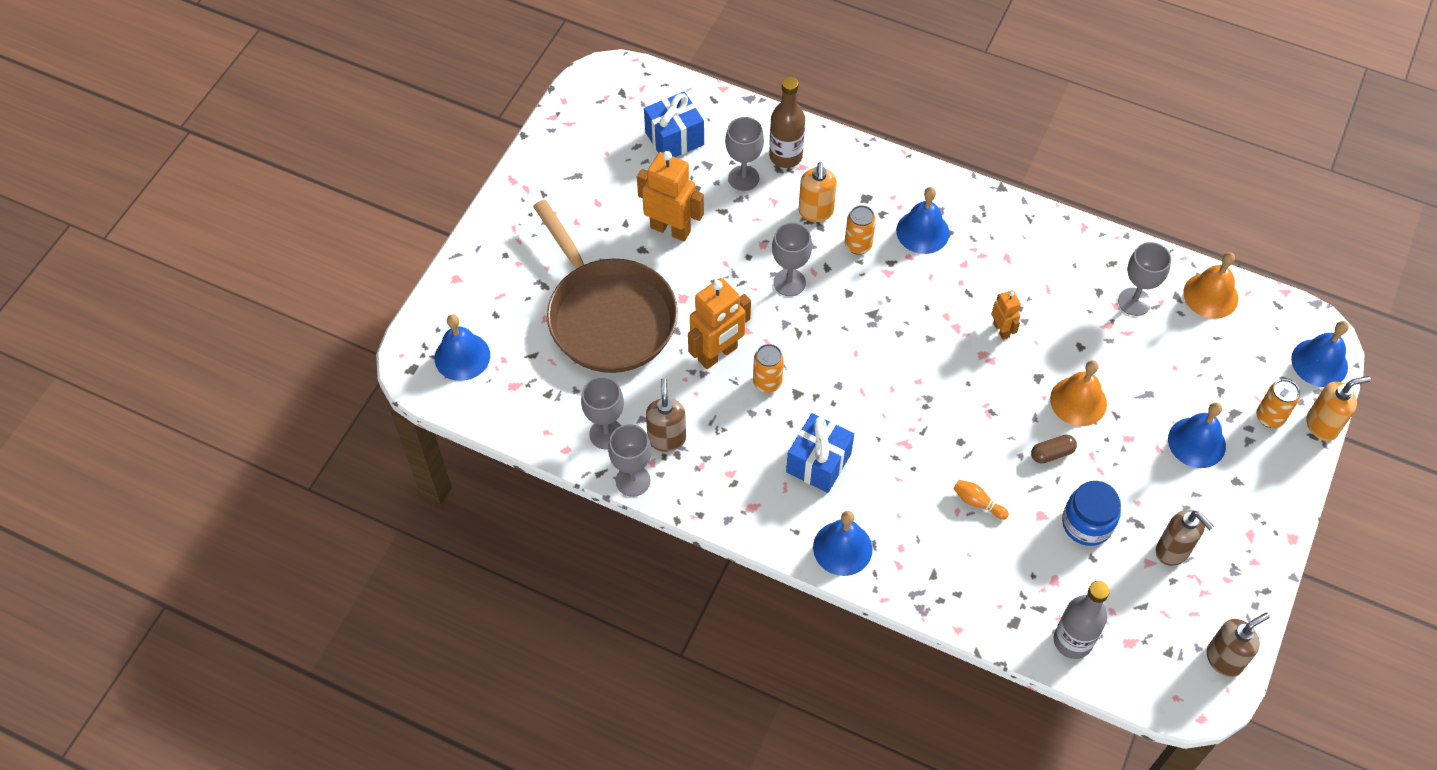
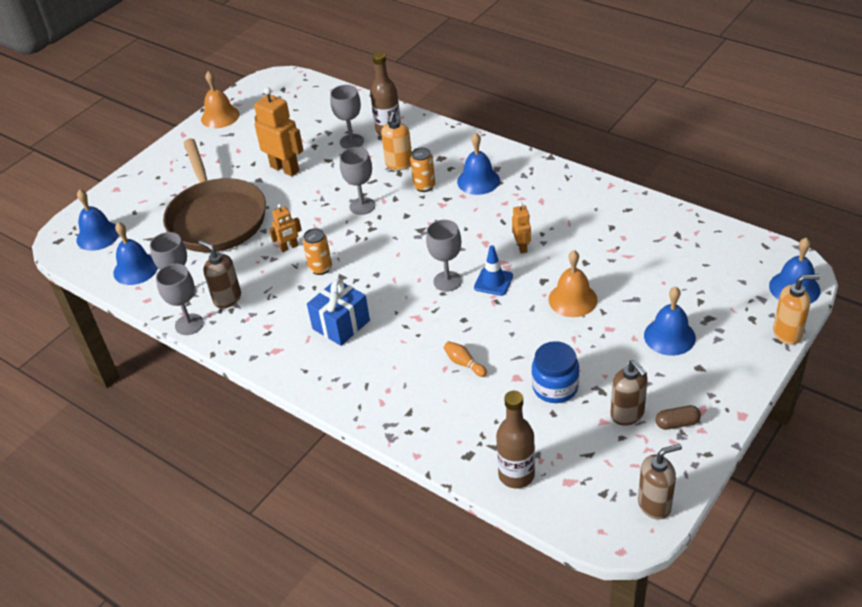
camera: 15 degrees right, 15 degrees down
blue gift [644,92,704,157] -> none
brown soap dispenser [646,378,686,452] -> brown soap dispenser turned 60 degrees counterclockwise [199,240,241,309]
orange robot [688,278,751,369] -> orange robot [269,204,302,252], size x0.54
blue bell [813,511,873,576] -> blue bell moved to [113,222,158,285]
brown capsule [1031,435,1077,464] -> brown capsule moved to [656,405,701,430]
grey bottle [1054,581,1110,659] -> brown bottle [496,391,535,488]
grey goblet [1118,242,1171,316] -> grey goblet moved to [426,220,462,291]
orange bell [1183,252,1238,319] -> orange bell moved to [201,71,239,128]
orange can [1256,379,1300,428] -> none
none -> blue traffic cone [474,245,513,296]

